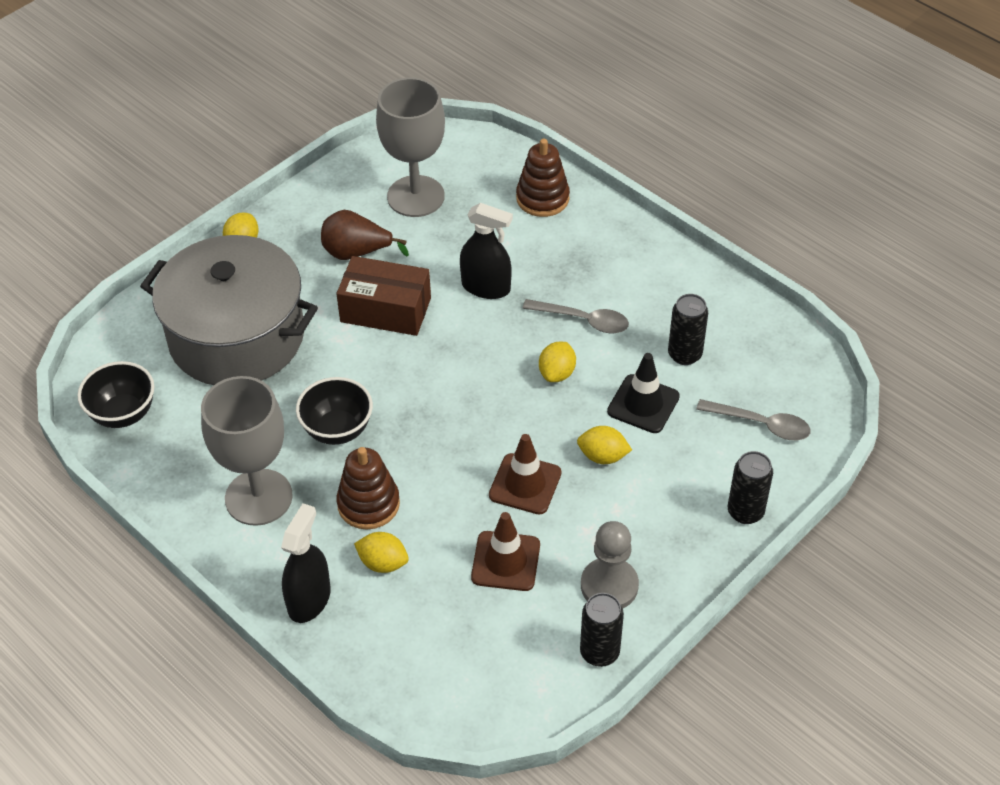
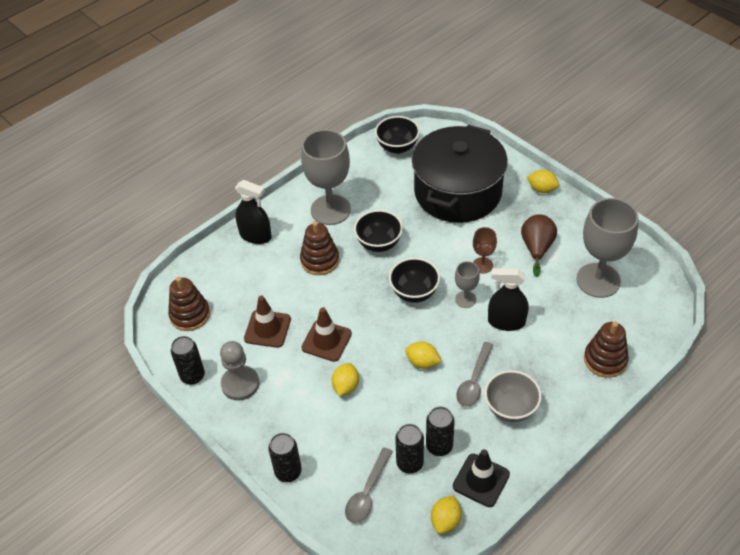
camera: 95 degrees right, 0 degrees up
grey pot [140,235,318,385] -> black pot [412,125,508,223]
brown box [336,256,431,336] -> brown goblet [473,227,497,274]
yellow lemon [354,532,409,573] -> yellow lemon moved to [431,495,462,534]
black spray bottle [460,203,513,299] -> black spray bottle turned 75 degrees clockwise [488,268,529,331]
black traffic cone [607,353,680,433] -> black traffic cone moved to [453,449,510,507]
none -> brown stacking toy [168,277,210,331]
none -> black bowl [389,258,440,303]
none -> black can [395,424,424,474]
none -> grey goblet [455,261,480,308]
none -> grey bowl [484,370,542,422]

